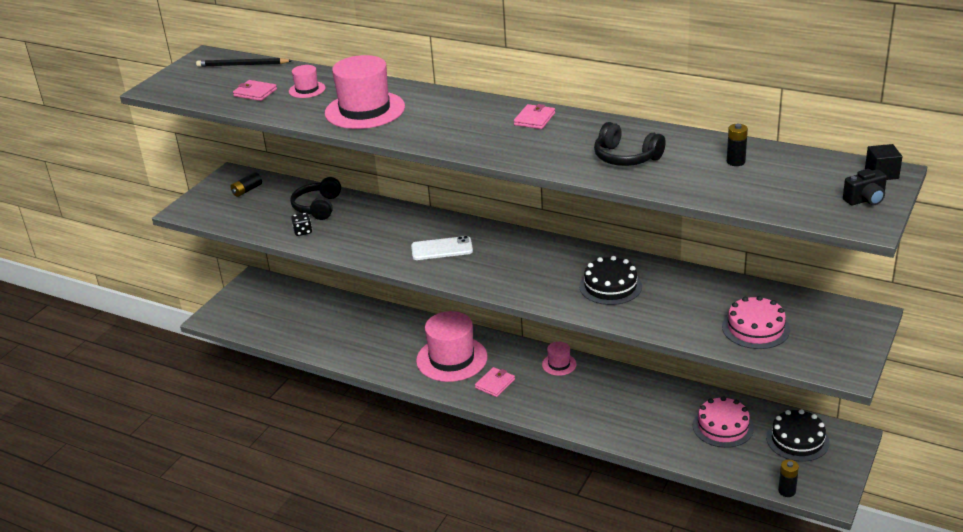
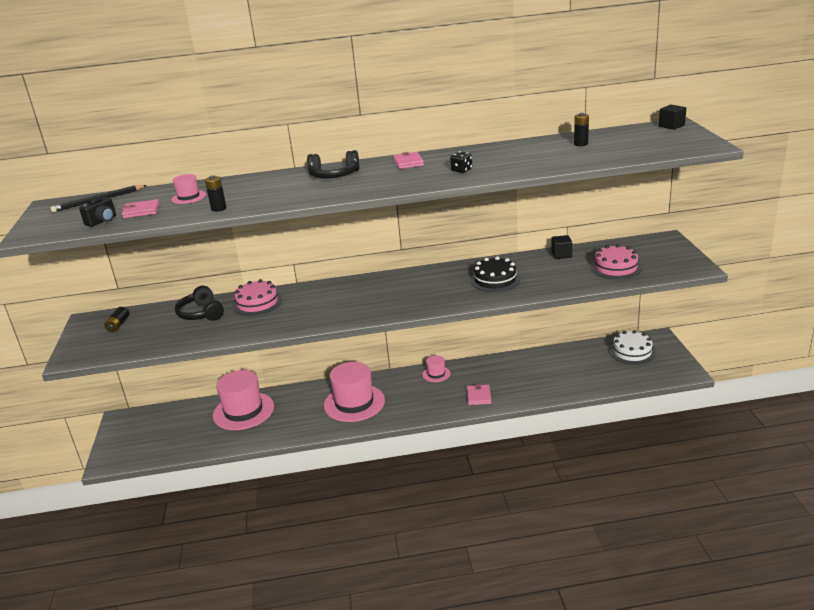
camera: 35 degrees left, 5 degrees down
black dice [291,213,312,236] -> black dice moved to [450,151,472,173]
pink hat [325,55,405,129] -> pink hat moved to [213,370,274,430]
white phone [411,236,473,260] -> none
pink wallet [475,367,515,397] -> pink wallet moved to [467,384,492,405]
black headphones [594,122,666,166] -> black headphones moved to [307,150,359,179]
pink cake [693,396,754,448] -> pink cake moved to [232,279,282,316]
black cake [766,409,830,462] -> white cake [609,330,656,365]
black battery [778,460,799,497] -> black battery moved to [205,175,227,212]
black camera [843,169,887,206] -> black camera moved to [79,197,116,227]
none -> black cube [552,235,572,259]

